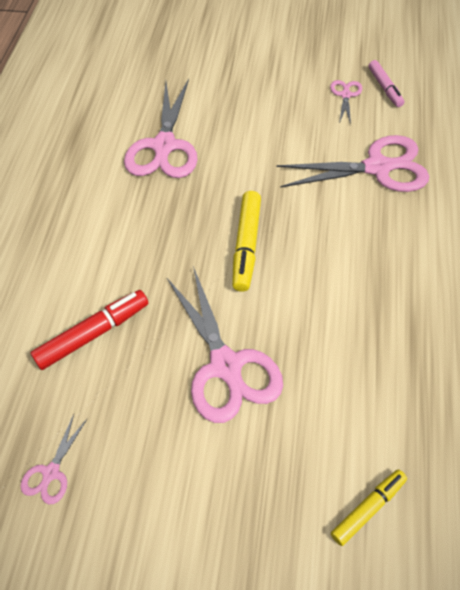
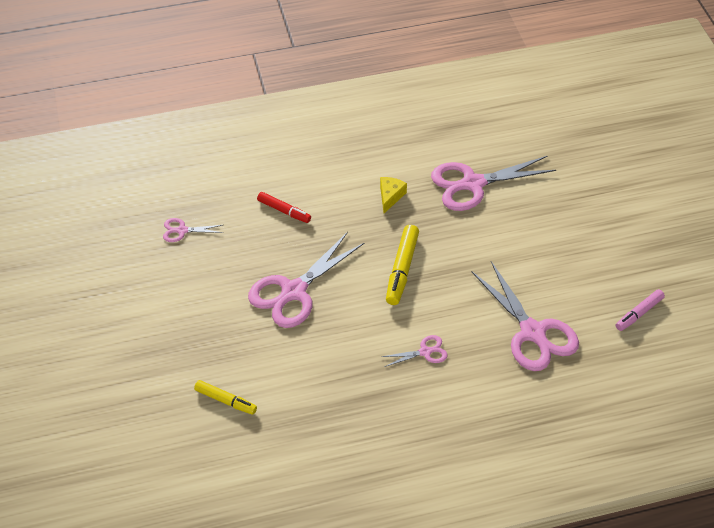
camera: 65 degrees right, 5 degrees down
red marker [31,290,148,370] -> red marker [257,192,311,223], size x0.66
yellow marker [232,191,261,292] -> yellow marker turned 60 degrees counterclockwise [386,225,419,305]
pink scissors [330,80,362,124] -> pink scissors moved to [382,335,448,367]
none -> yellow cheese [380,177,407,213]

